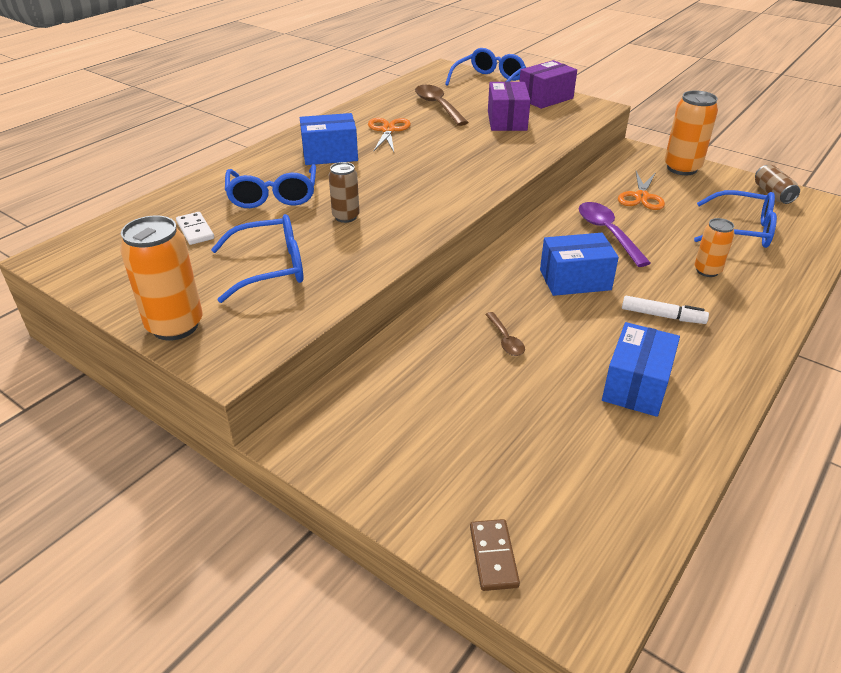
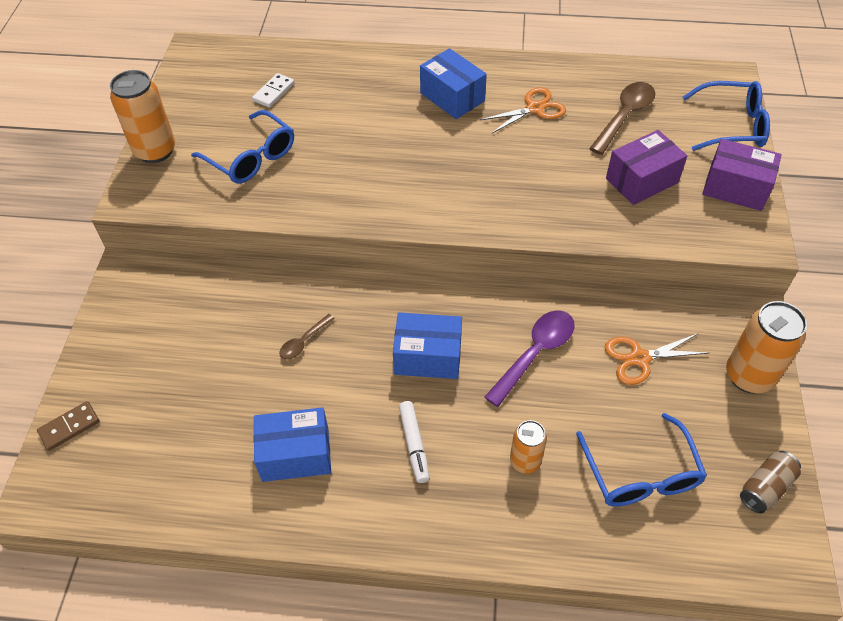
camera: 60 degrees right, 15 degrees up
blue glasses [225,164,316,208] -> none
brown can [329,162,360,223] -> none
blue box [540,233,619,296] -> blue box turned 45 degrees counterclockwise [393,313,462,379]

